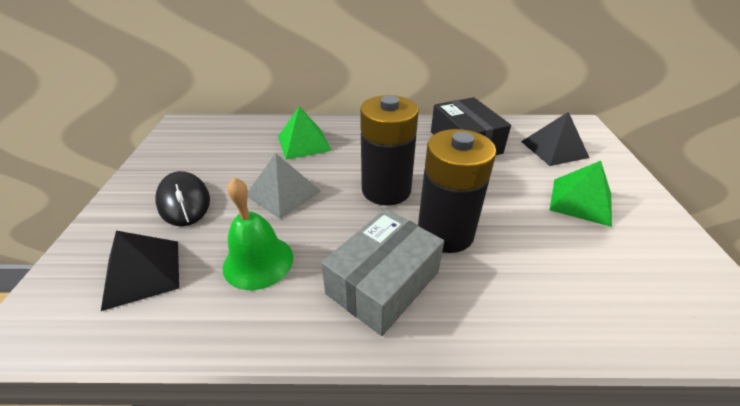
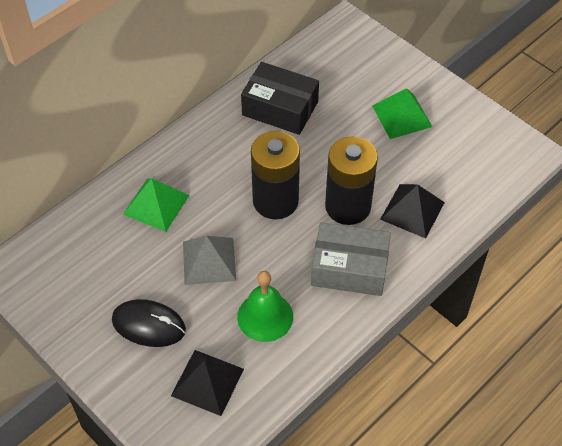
camera: 45 degrees left, 15 degrees up
grey box [321,209,444,336] -> grey box turned 75 degrees counterclockwise [311,222,391,296]
black pyramid [521,112,589,166] -> black pyramid moved to [380,184,445,239]

